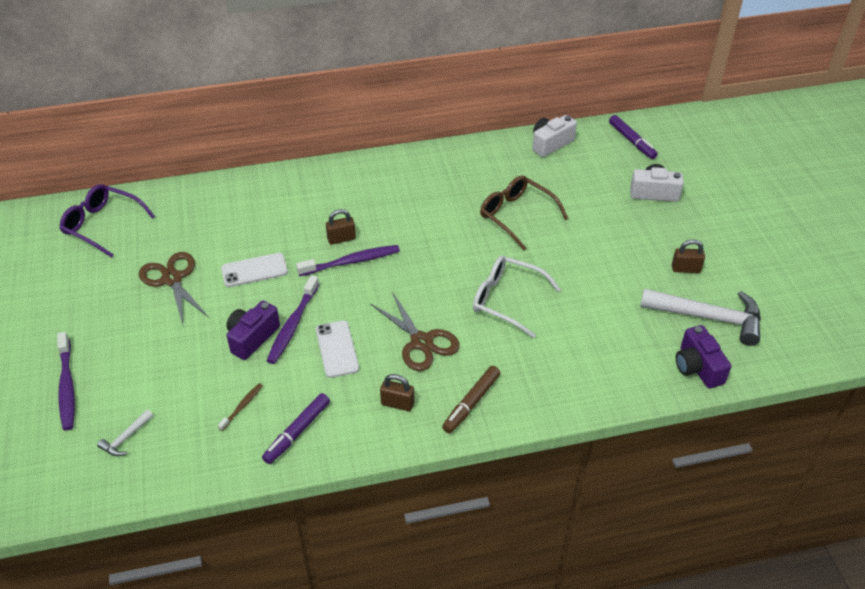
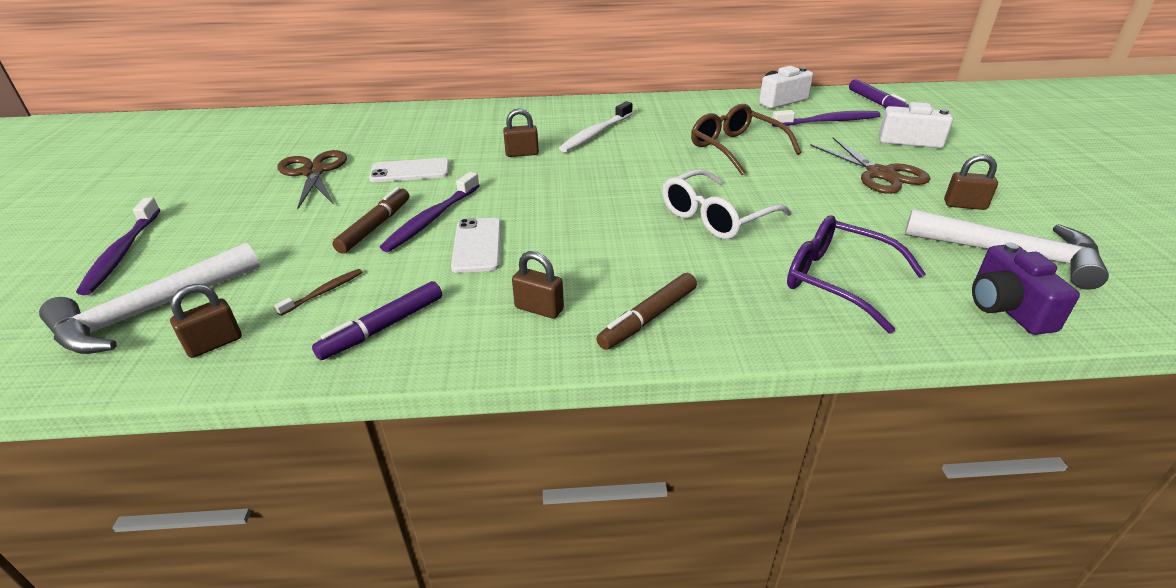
camera: 10 degrees right, 10 degrees down
purple glasses [59,184,155,258] -> purple glasses moved to [787,215,926,334]
white hammer [97,410,153,456] -> white hammer [39,243,260,354], size x2.25
purple camera [226,301,280,360] -> brown marker [332,187,409,254]
purple toothbrush [296,245,400,276] -> purple toothbrush moved to [772,110,880,127]
brown scissors [371,292,460,371] -> brown scissors moved to [810,137,930,194]
white glasses [473,256,561,338] -> white glasses turned 75 degrees counterclockwise [662,169,791,239]
none -> brown padlock [170,284,242,358]
none -> white toothbrush [559,101,633,152]

